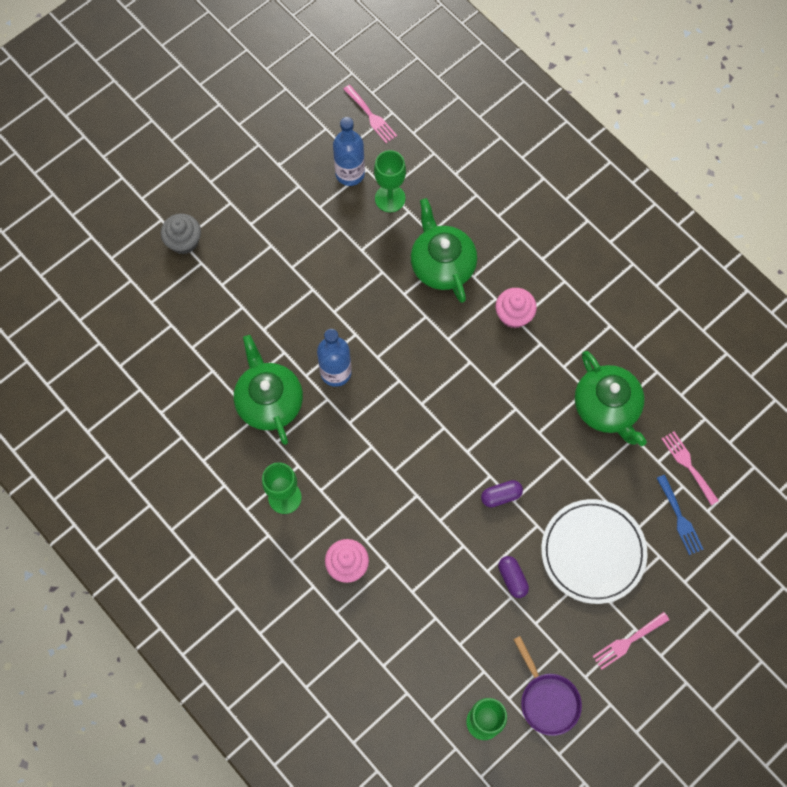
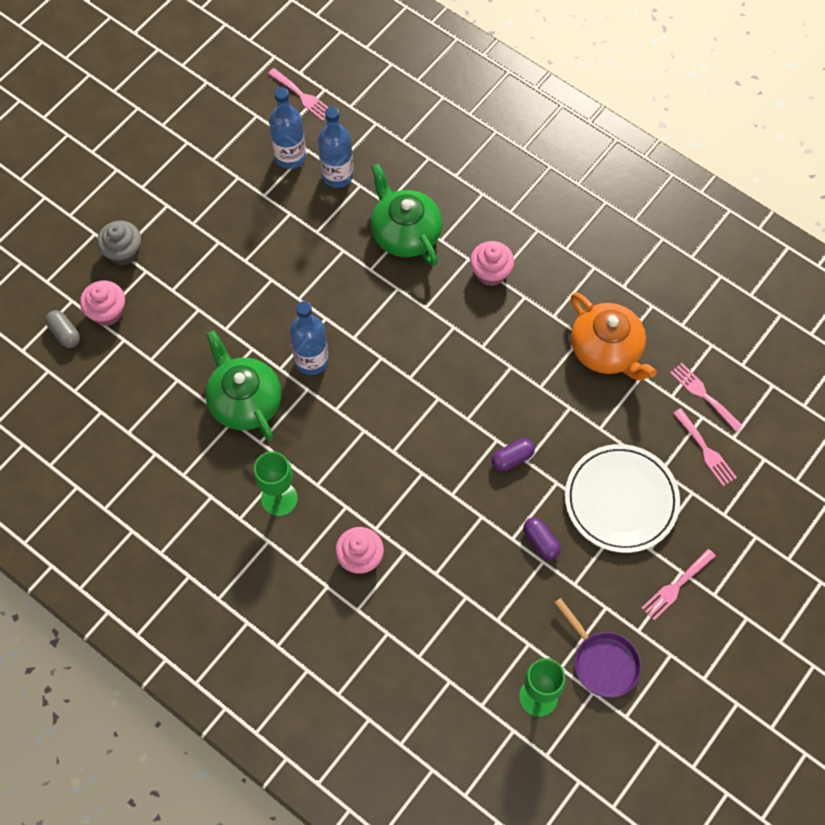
camera: 10 degrees left, 5 degrees down
green goblet [374,150,406,212] -> blue bottle [318,106,354,188]
green teapot [575,351,647,446] -> orange teapot [571,292,657,380]
blue fork [657,475,704,555] -> pink fork [673,408,737,486]
none -> grey capsule [45,310,80,348]
none -> pink cupcake [80,281,125,326]

